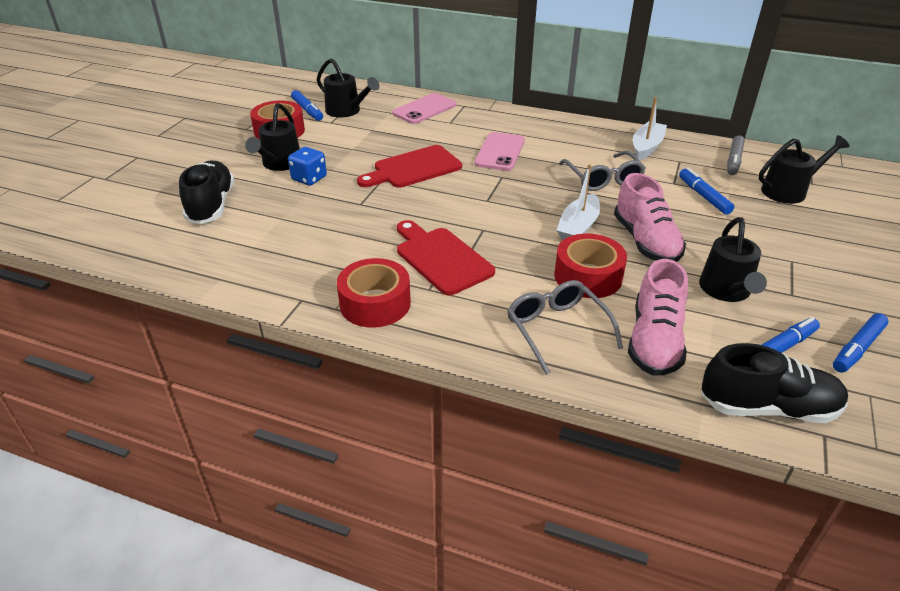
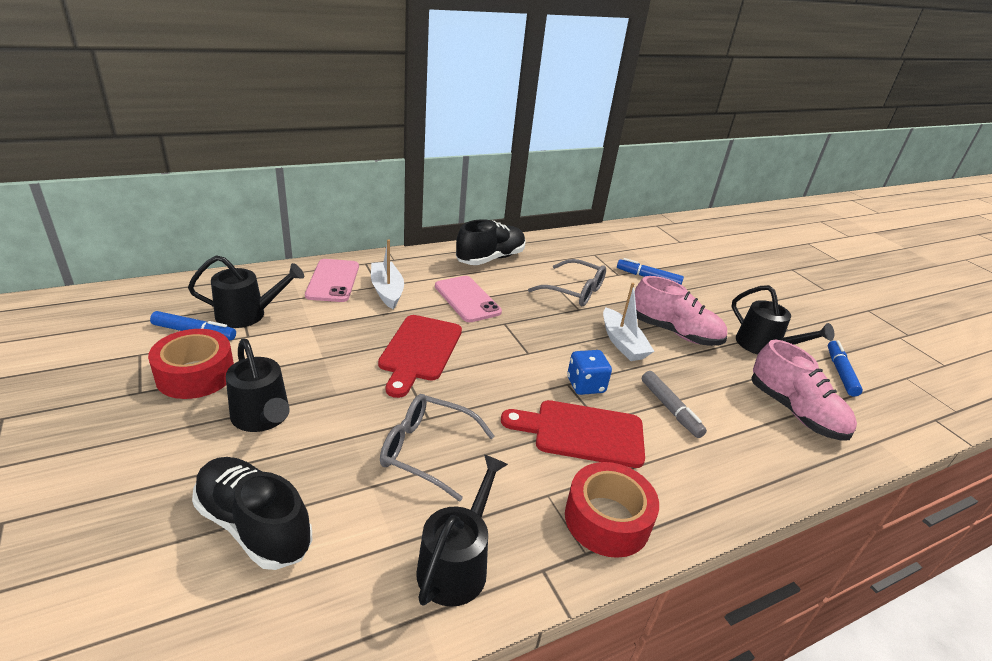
camera: 50 degrees left, 5 degrees down
blue dice [288,147,327,186] -> blue dice moved to [567,350,612,395]
grey glasses [507,280,623,375] -> grey glasses moved to [380,394,495,501]
red tape [554,234,627,298] -> none
white boat [633,97,667,160] -> white boat moved to [371,240,404,309]
black shoe [702,343,848,423] -> black shoe moved to [456,219,526,265]
grey marker [727,136,745,175] -> grey marker moved to [642,371,707,438]
black watering can [759,135,850,204] -> black watering can moved to [416,454,508,607]
blue marker [833,313,889,373] -> none

